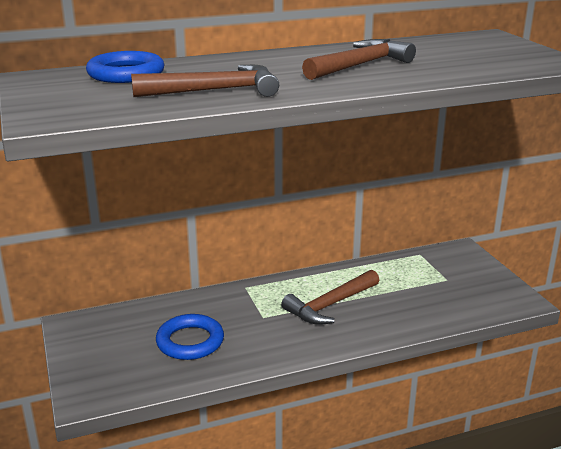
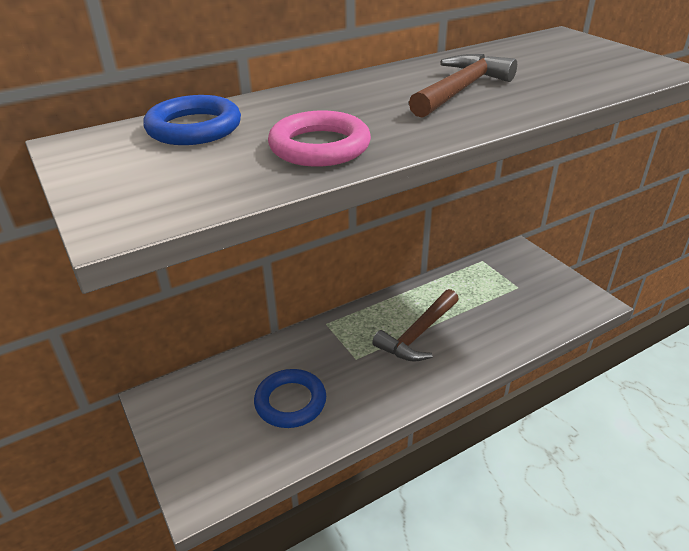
camera: 10 degrees left, 10 degrees up
brown hammer [131,65,279,97] -> pink ring [268,110,371,167]

